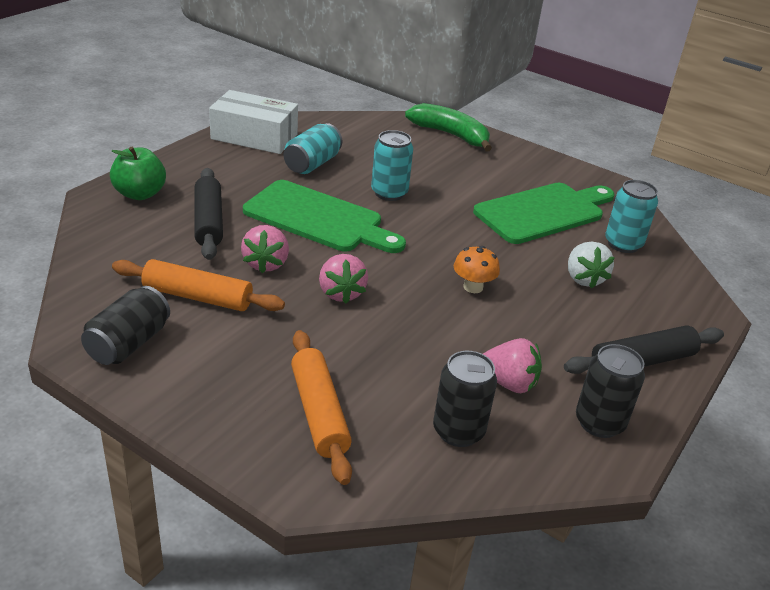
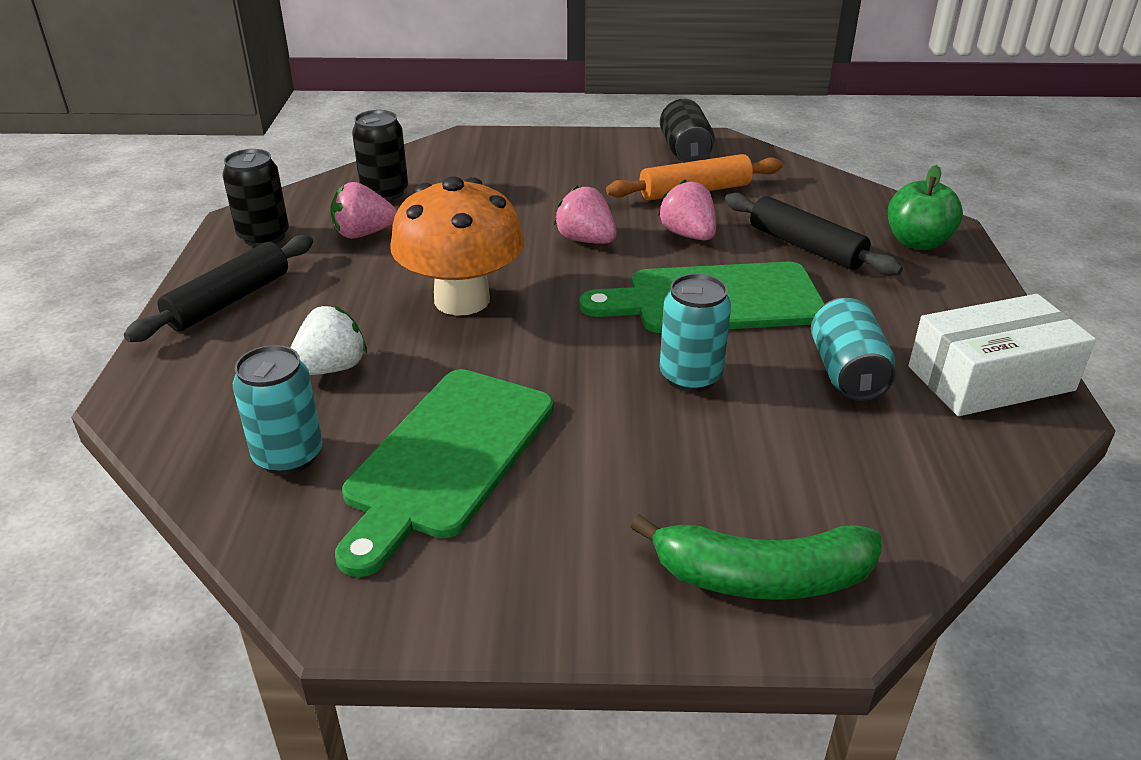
camera: 150 degrees right, 0 degrees up
orange rolling pin [291,330,352,485] -> none
orange mushroom [454,246,500,293] -> orange mushroom [391,176,524,315], size x2.14
white strawberry [568,242,615,289] -> white strawberry turned 90 degrees clockwise [290,306,367,375]

